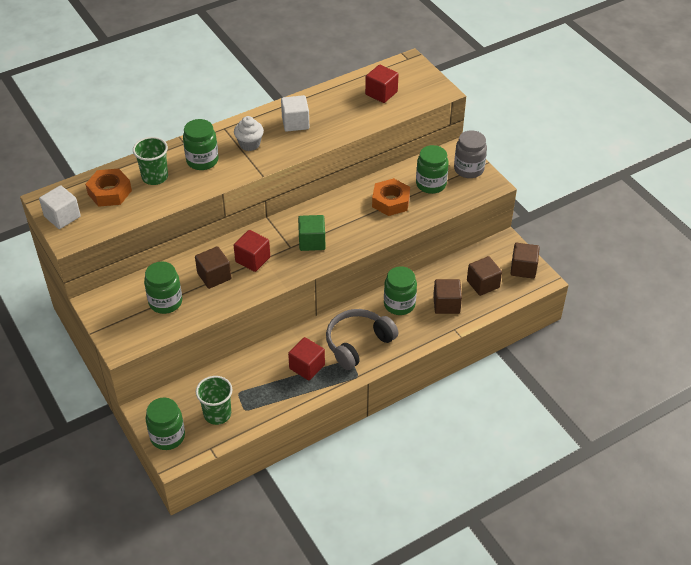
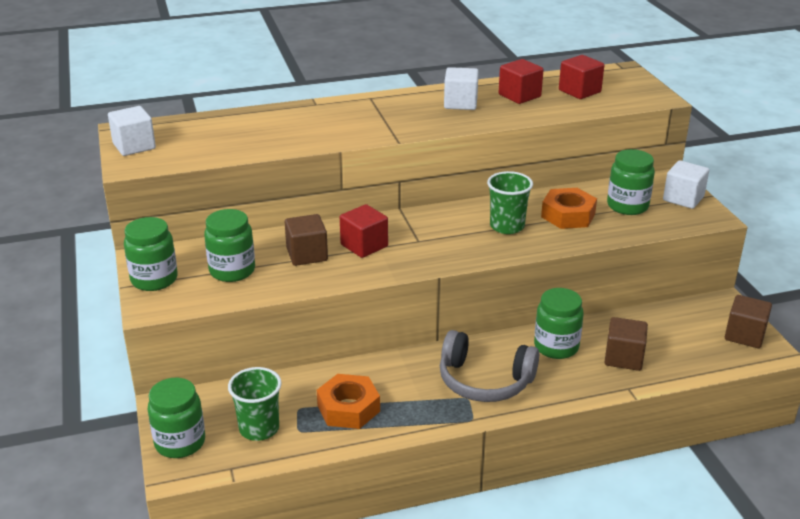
camera: 15 degrees right, 15 degrees down
orange nut [85,169,132,207] -> orange nut moved to [317,374,380,429]
green cup [133,137,168,185] -> green cup moved to [487,171,533,234]
green jar [183,119,219,170] -> green jar moved to [124,217,178,291]
white cupcake [234,116,264,151] -> none
red cube [288,337,325,380] -> red cube moved to [498,59,544,104]
green cube [298,215,325,251] -> none
grey headphones [326,309,398,370] -> grey headphones turned 135 degrees counterclockwise [440,330,539,402]
grey jar [454,130,487,178] -> white cube [663,160,709,209]
brown cube [467,256,502,296] -> none

